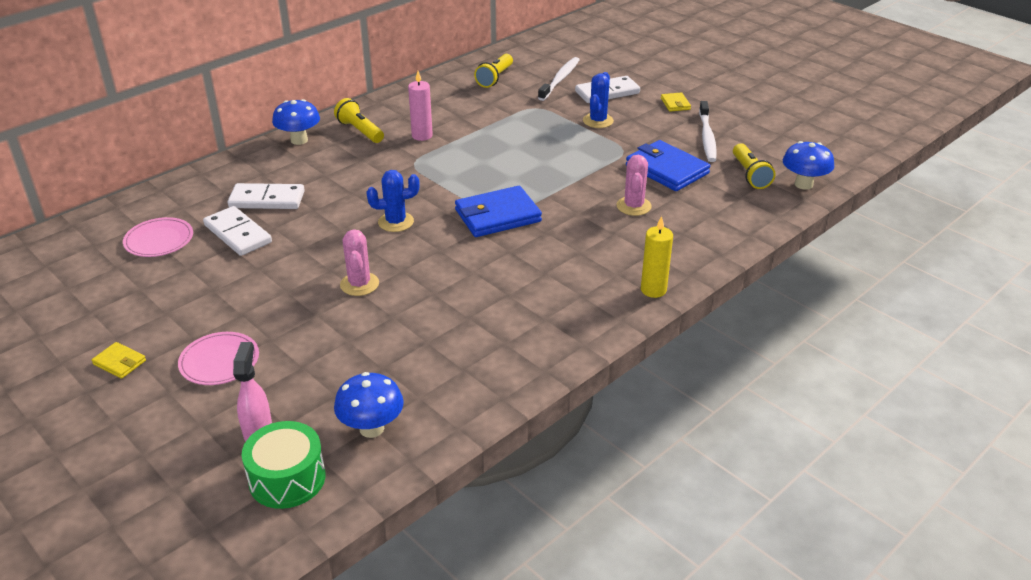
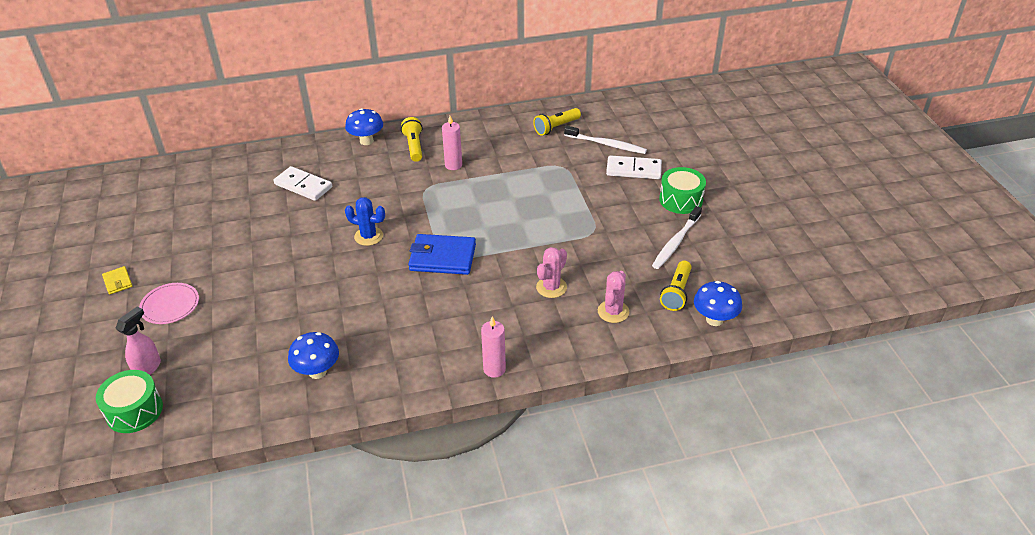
camera: 30 degrees right, 5 degrees up
pink plate [123,217,193,257] -> none
white domino [203,206,272,256] -> none
blue mushroom [334,372,404,438] -> blue mushroom moved to [288,332,339,379]
pink cactus [340,229,379,296] -> pink cactus moved to [598,271,629,323]
white toothbrush [538,57,580,101] -> white toothbrush turned 60 degrees clockwise [564,126,647,154]
blue cactus [583,72,614,128] -> none
blue wallet [626,140,710,191] -> none
yellow candle [641,216,673,298] -> pink candle [481,317,506,378]
yellow wallet [661,92,691,112] -> green drum [659,167,706,214]

